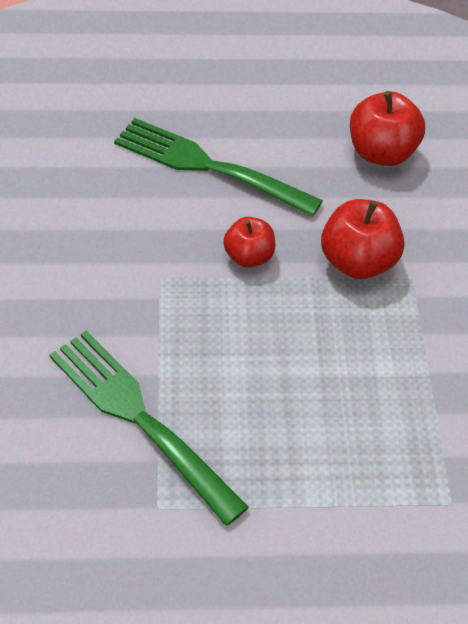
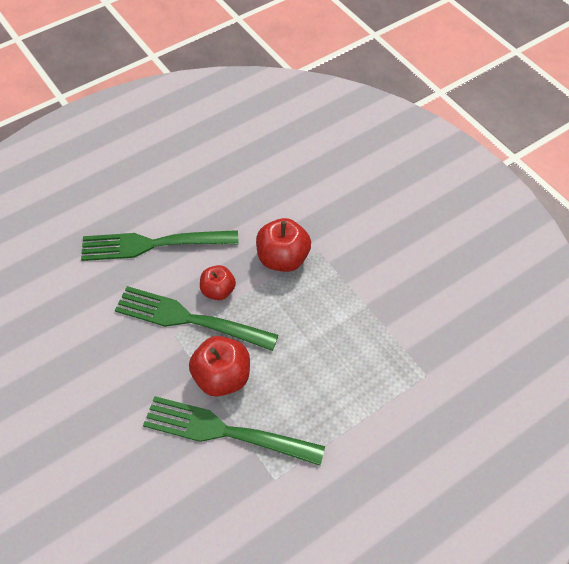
camera: 30 degrees left, 5 degrees up
red apple [350,91,425,166] -> red apple moved to [189,336,250,396]
none -> green fork [115,286,278,351]

